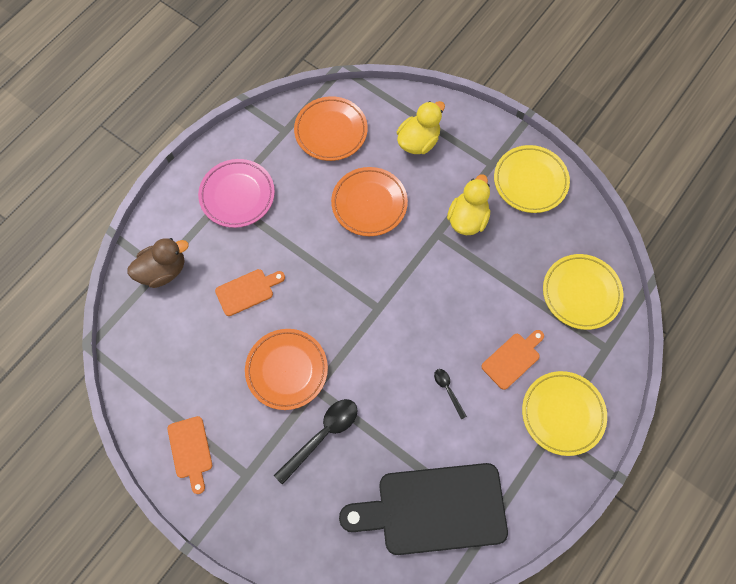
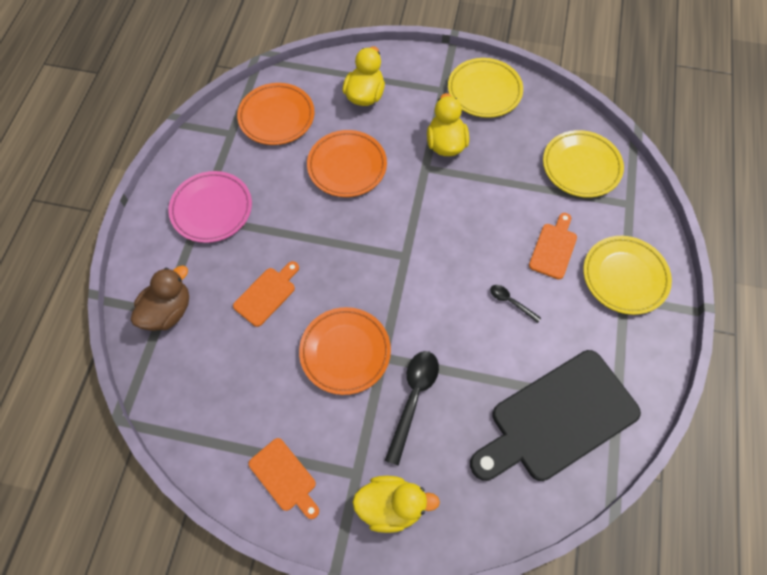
camera: 25 degrees left, 5 degrees down
none -> yellow duck [352,476,440,533]

